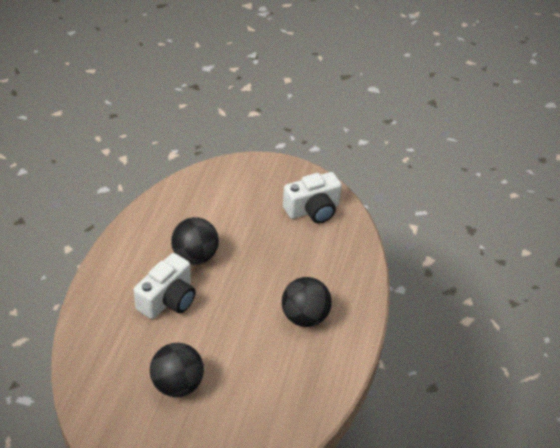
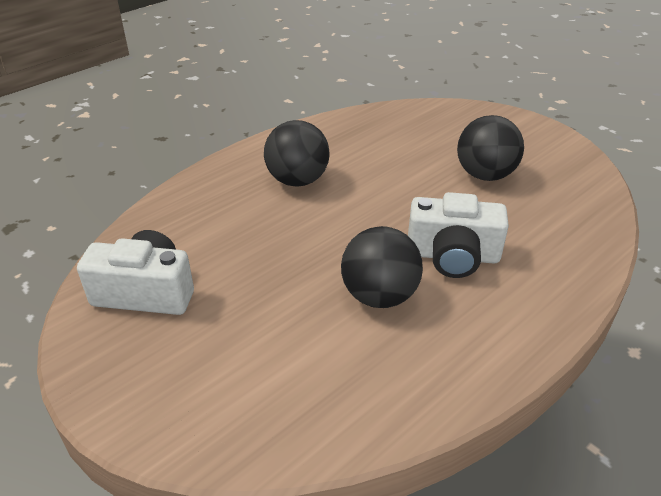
camera: 145 degrees left, 5 degrees down
white camera [134,253,196,319] -> white camera turned 150 degrees counterclockwise [408,192,509,278]

